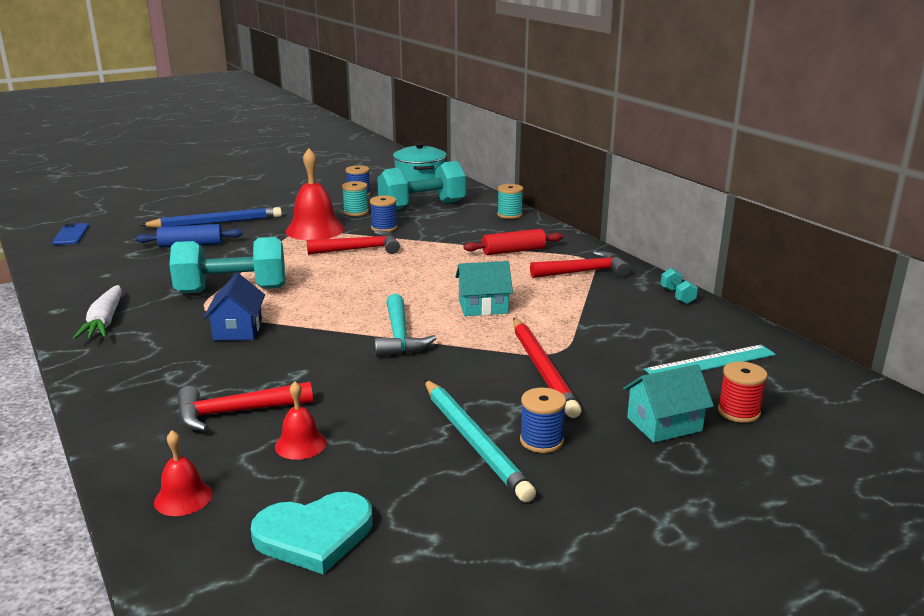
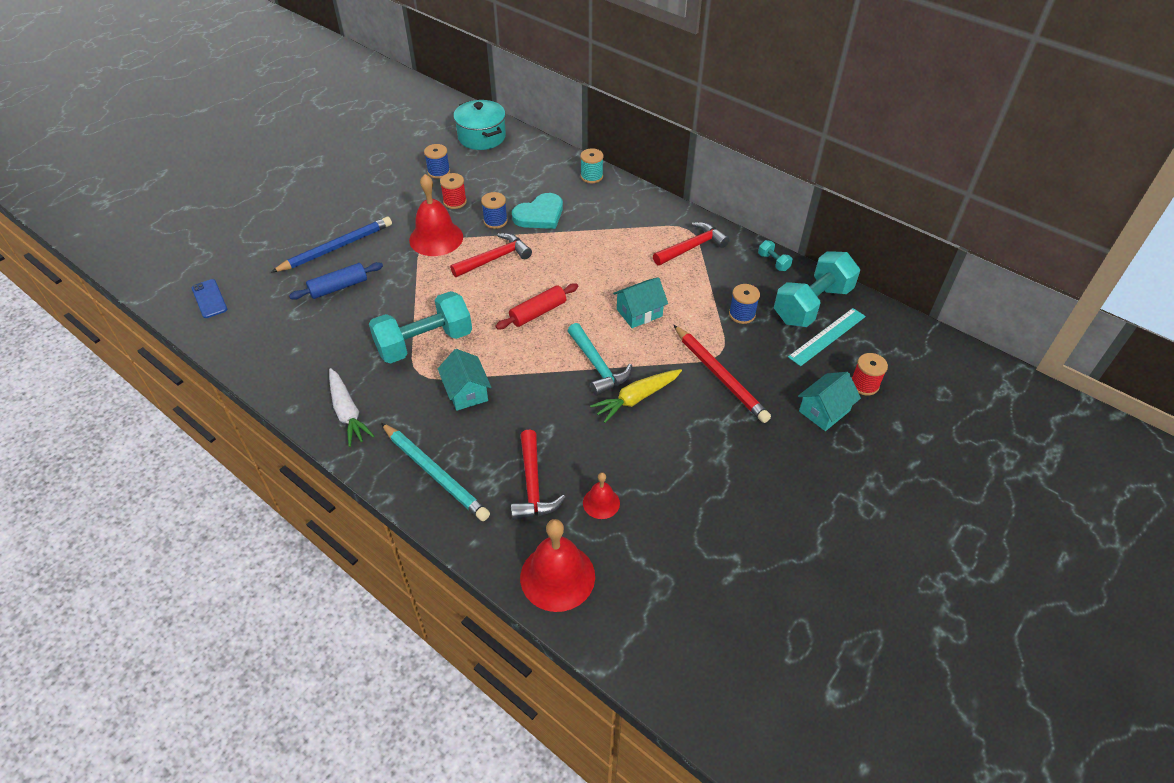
camera: 20 degrees left, 25 degrees up
red bell [154,430,213,516] -> red bell [520,519,595,612], size x1.89
red hammer [177,382,313,431] -> red hammer turned 60 degrees counterclockwise [511,430,566,520]
blue house [203,273,265,341] -> turquoise house [438,349,491,411]
turquoise heart [251,492,372,575] -> turquoise heart moved to [512,193,563,229]
turquoise spool [342,181,369,216] -> red spool [440,173,467,209]
turquoise dumbbell [377,161,466,210] -> turquoise dumbbell moved to [774,251,860,327]
turquoise pencil [425,380,536,502] -> turquoise pencil moved to [381,423,490,521]
red rolling pin [463,229,563,255] -> red rolling pin moved to [495,283,578,329]
blue spool [520,388,566,453] -> blue spool moved to [729,284,760,324]
none -> yellow carrot [590,369,682,423]

